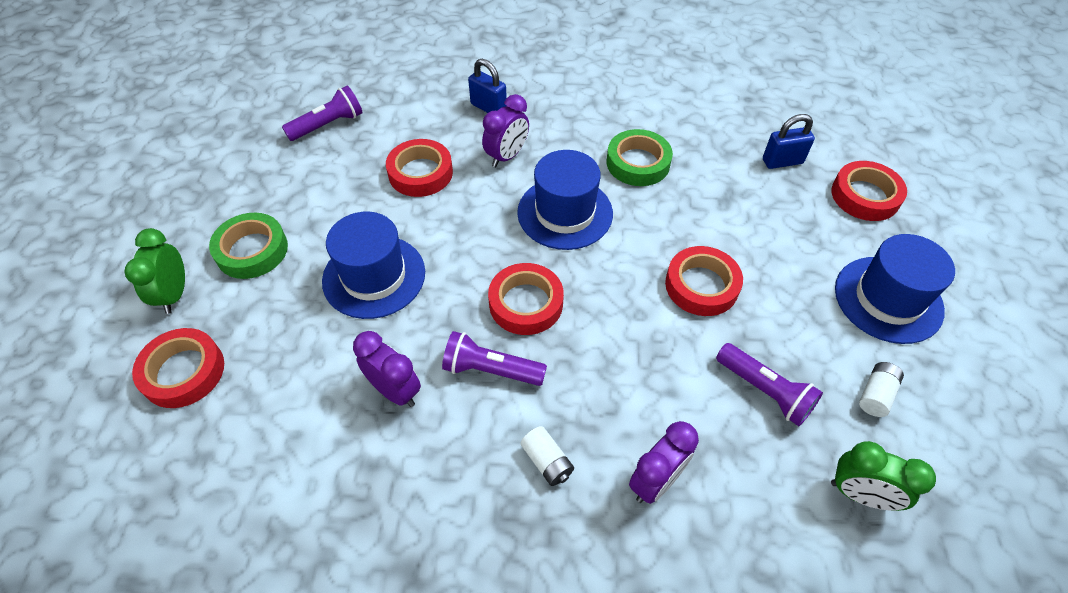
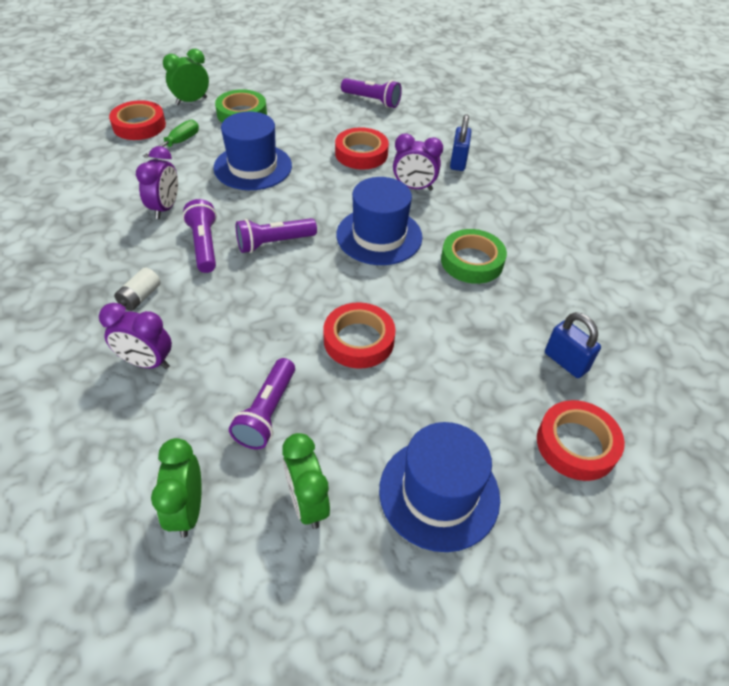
camera: 60 degrees right, 5 degrees down
red tape [488,263,564,335] -> purple flashlight [236,218,317,253]
white battery [859,362,904,417] -> green clock [282,433,330,529]
none -> green screwdriver [143,120,199,158]

